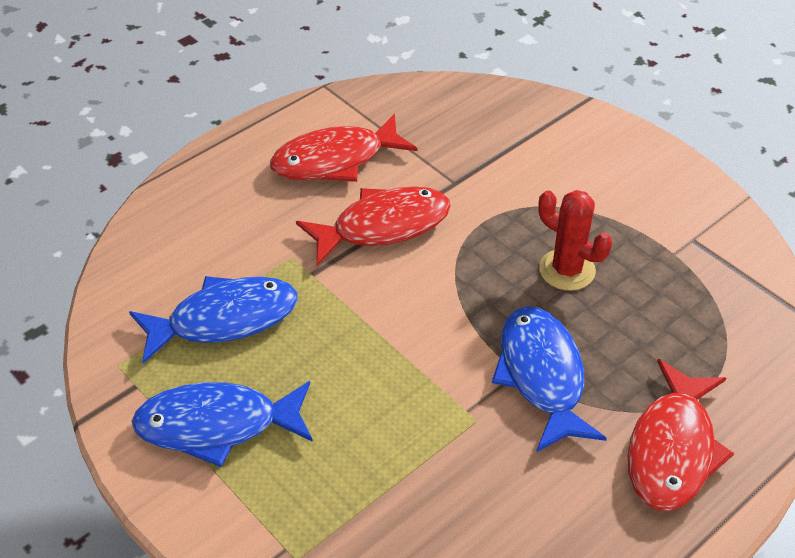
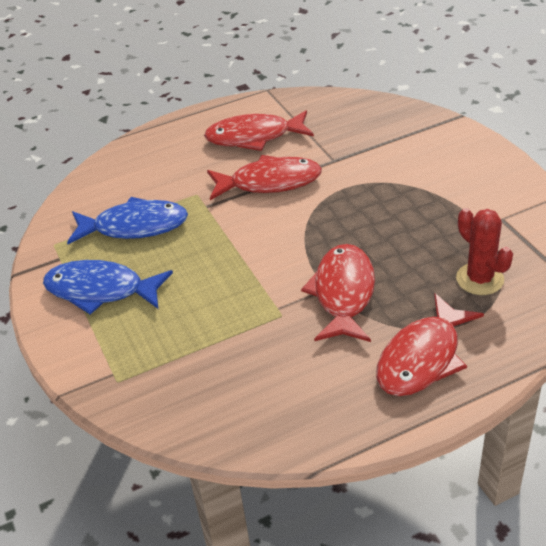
camera: 20 degrees right, 5 degrees down
blue fish [492,306,607,452] -> red fish [301,244,375,342]
red cactus [538,190,612,291] -> red cactus moved to [456,208,513,295]

